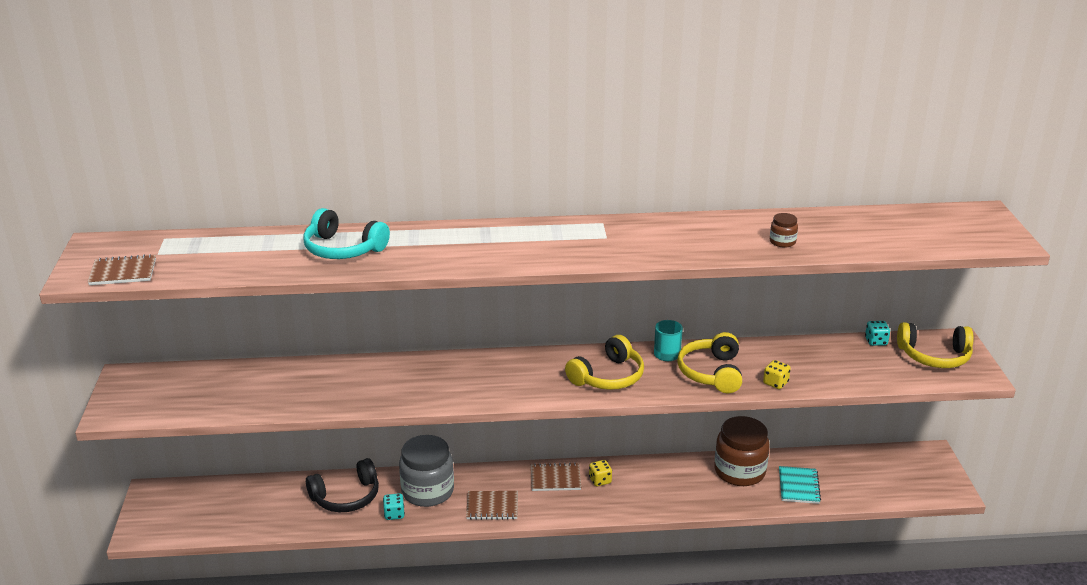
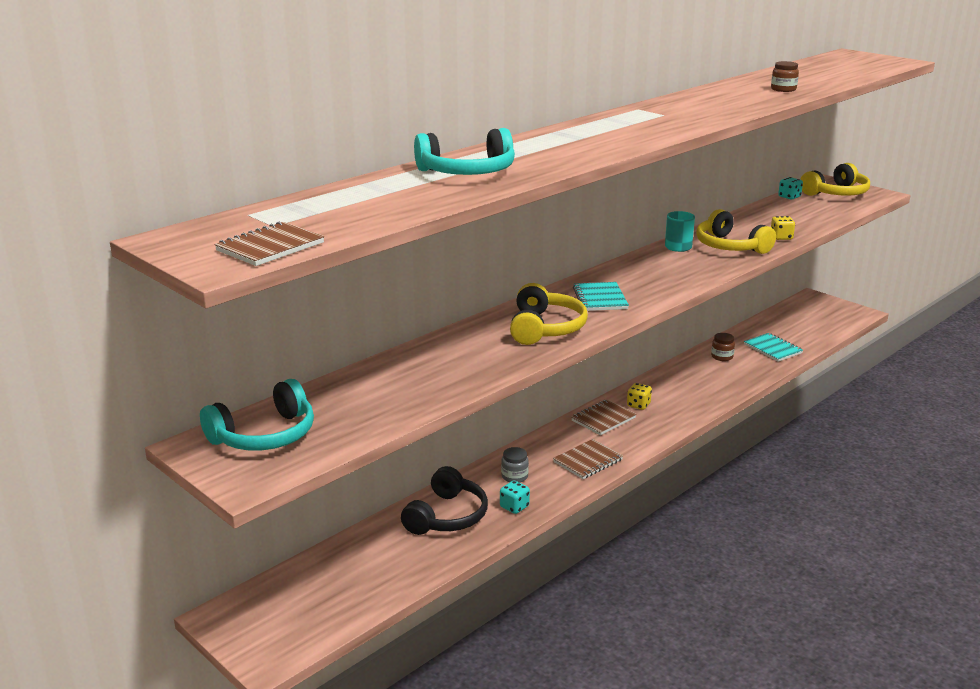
camera: 40 degrees left, 5 degrees down
grey jar [399,435,454,507] -> grey jar [501,447,529,483], size x0.44
yellow headphones [565,335,644,390] -> yellow headphones moved to [510,283,588,345]
brown jar [714,416,770,486] -> brown jar [711,333,735,361], size x0.44
none -> turquoise headphones [200,379,314,451]
none -> turquoise notebook [573,282,629,311]

